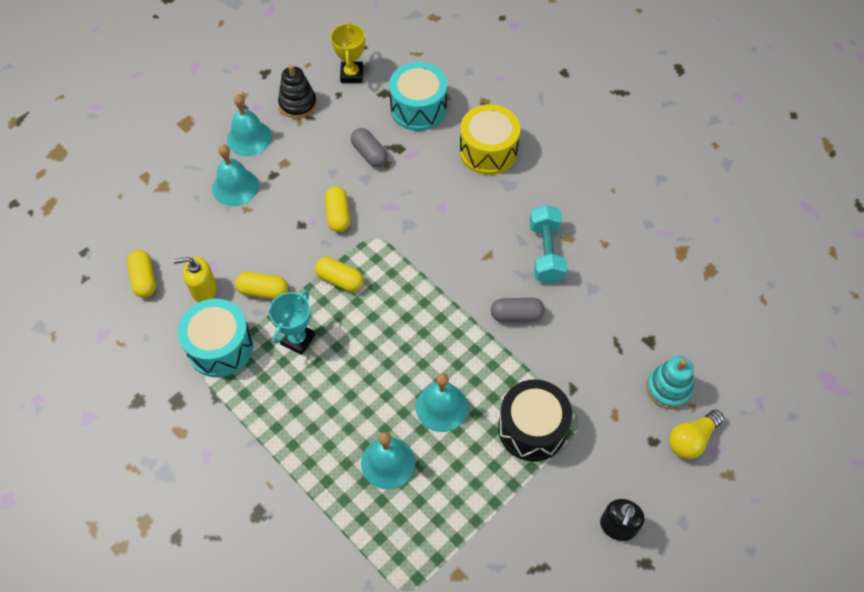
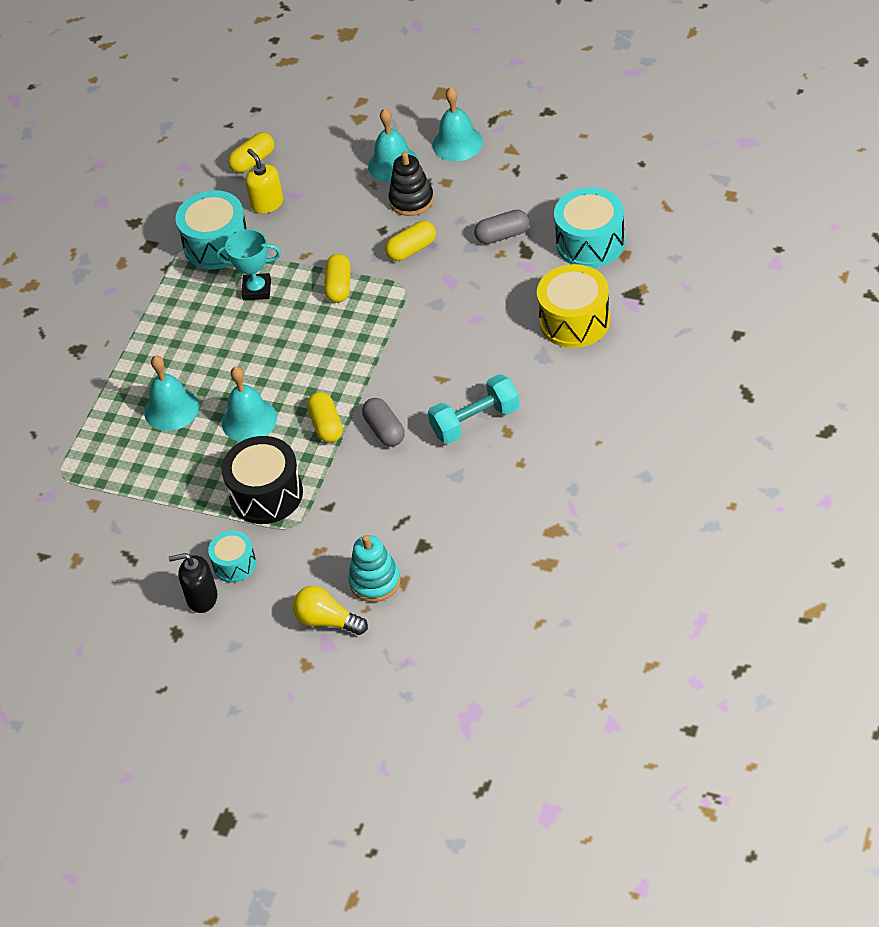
camera: 70 degrees right, 10 degrees down
yellow capsule [235,272,288,299] -> yellow capsule moved to [307,392,343,443]
black stacking toy [278,64,317,119] -> black stacking toy moved to [388,151,434,216]
yellow trophy [331,22,365,83] -> none
grey capsule [351,128,388,167] -> grey capsule turned 45 degrees clockwise [474,209,529,244]
none -> turquoise drum [208,531,256,582]

